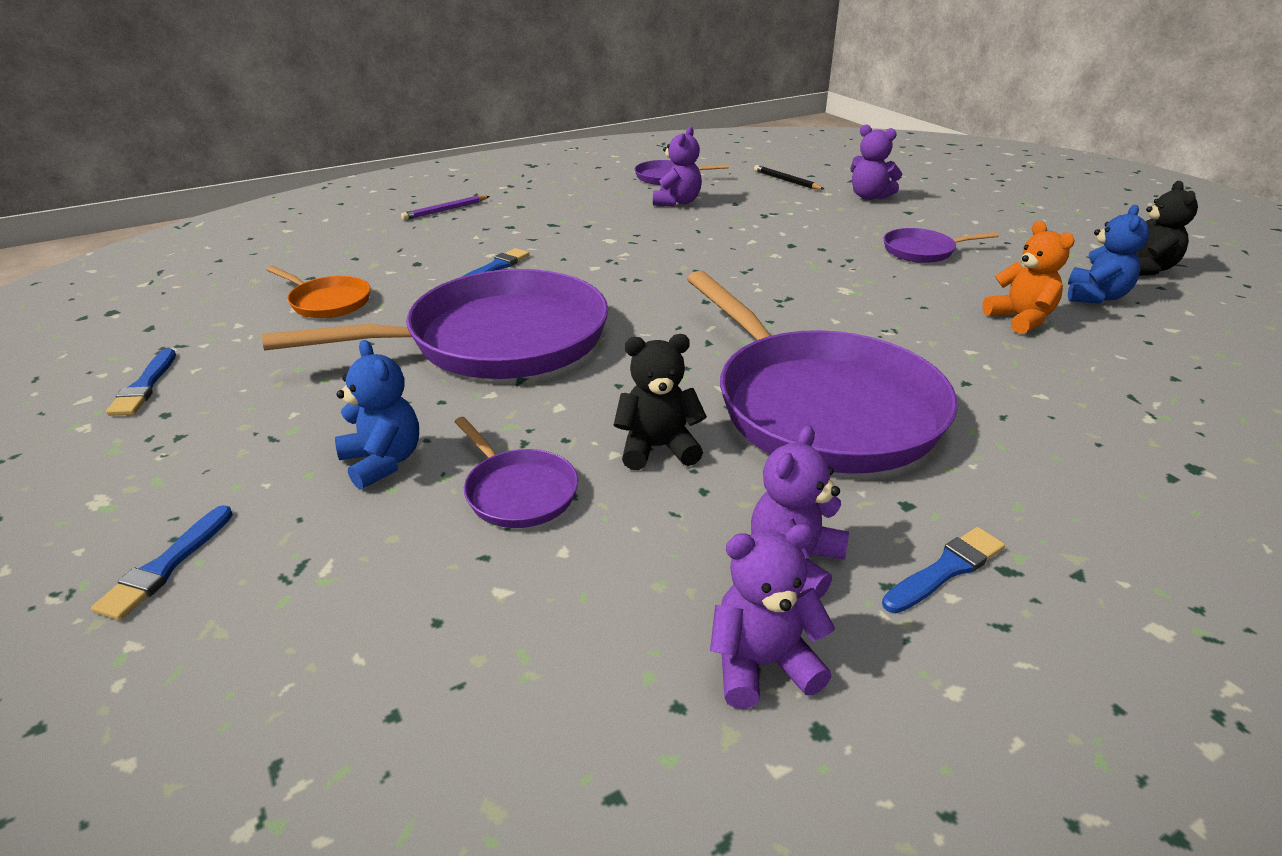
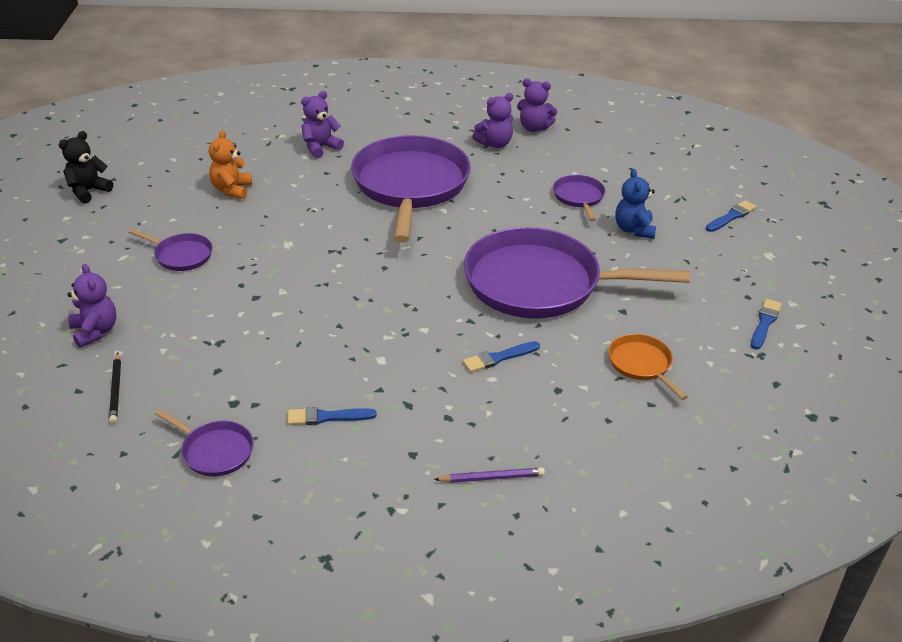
camera: 150 degrees left, 5 degrees up
black teddy bear [613,334,707,470] -> none
purple teddy bear [653,127,702,207] -> purple teddy bear moved to [301,91,344,158]
blue brush [882,527,1005,613] -> blue brush moved to [287,407,377,425]
blue teddy bear [1068,205,1149,304] -> none

